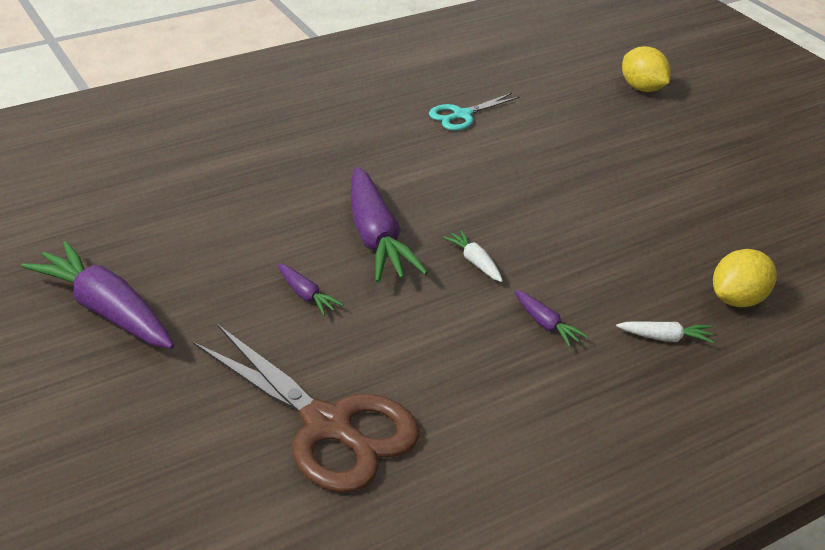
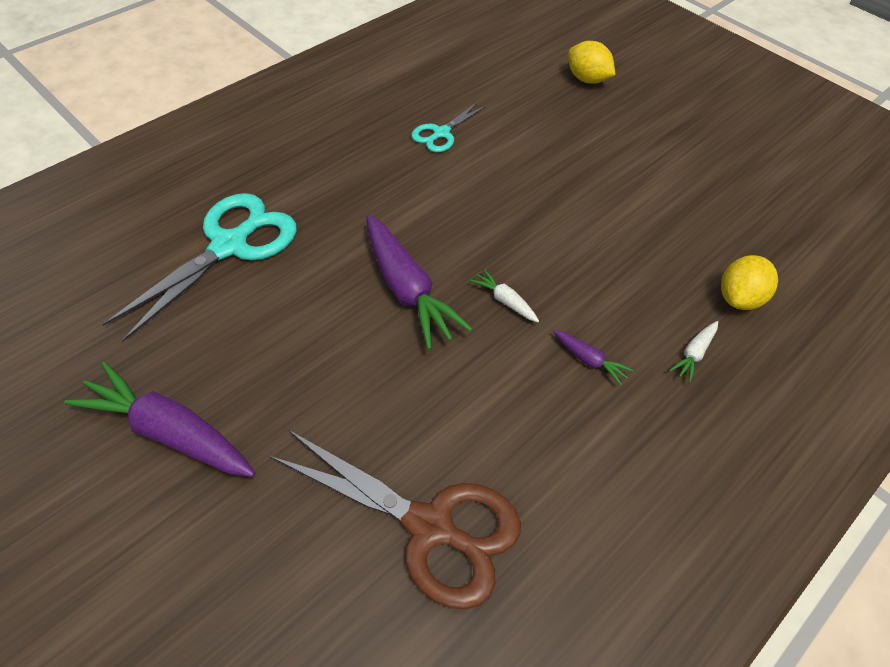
camera: 15 degrees left, 15 degrees up
purple carrot [278,263,344,316] -> none
white carrot [616,322,714,343] -> white carrot turned 135 degrees clockwise [669,321,718,383]
none -> turquoise scissors [102,193,297,342]

